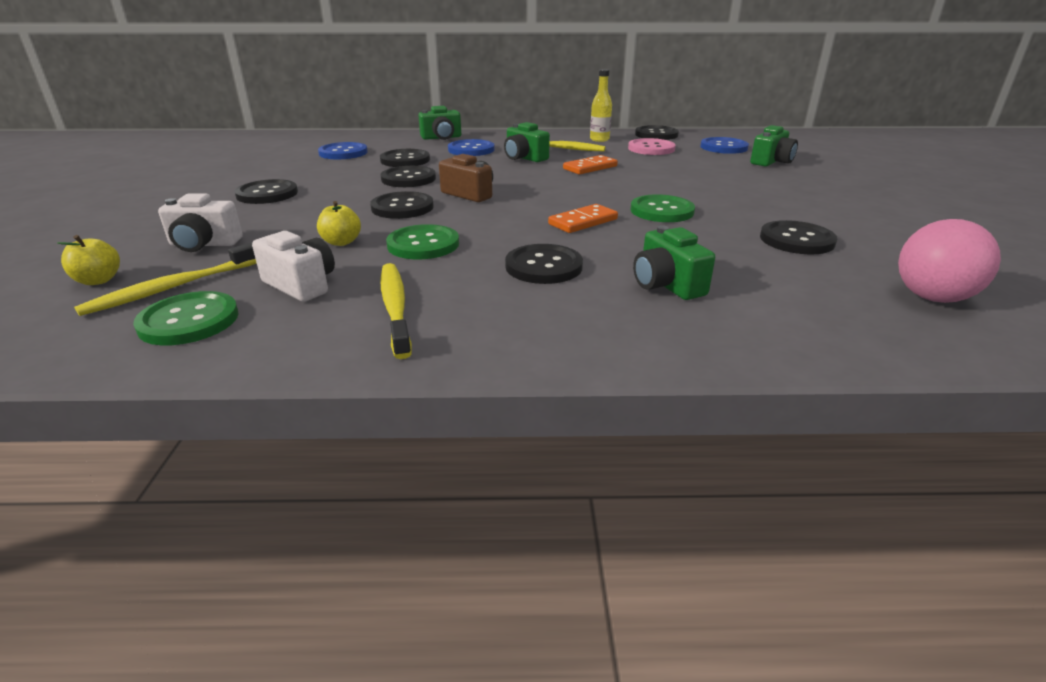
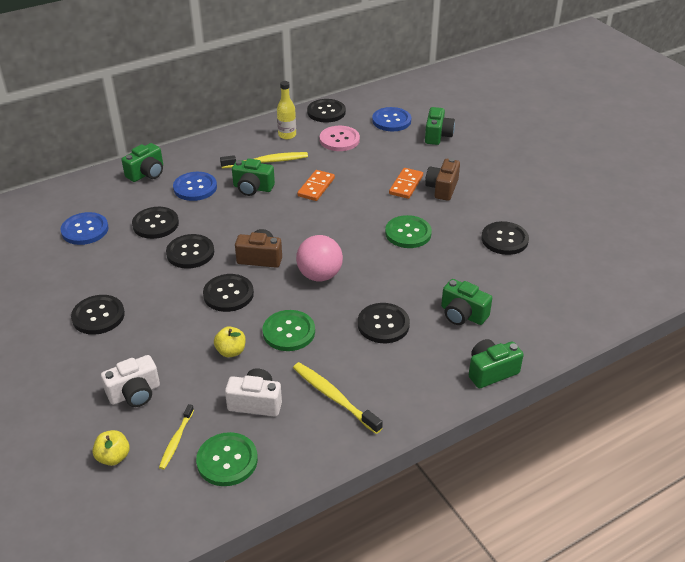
camera: 30 degrees left, 10 degrees up
yellow toothbrush [74,242,256,316] -> yellow toothbrush [159,404,194,469], size x0.61
orange domino [548,204,618,233] -> orange domino moved to [389,168,423,199]
pink ball [898,219,1001,303] -> pink ball moved to [296,235,343,281]
none -> brown camera [425,158,460,201]
none -> green camera [469,339,524,388]

